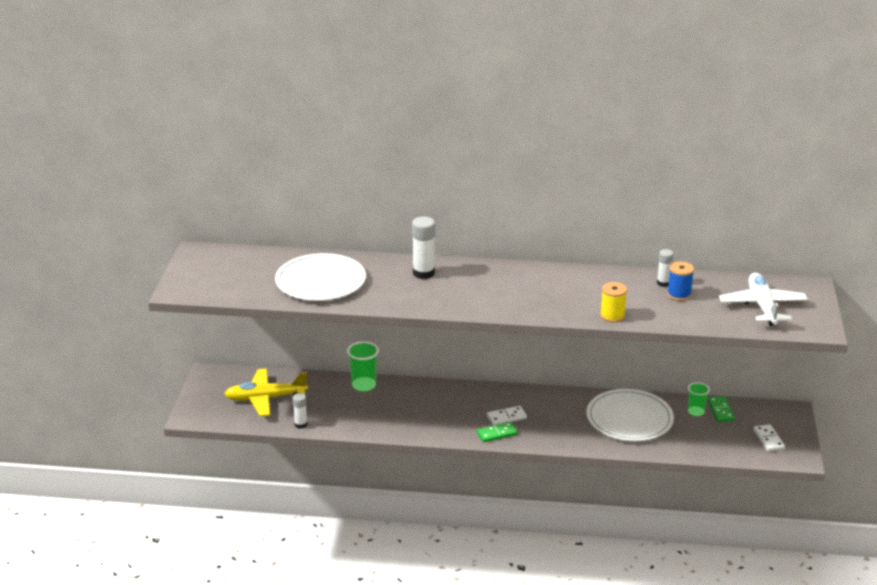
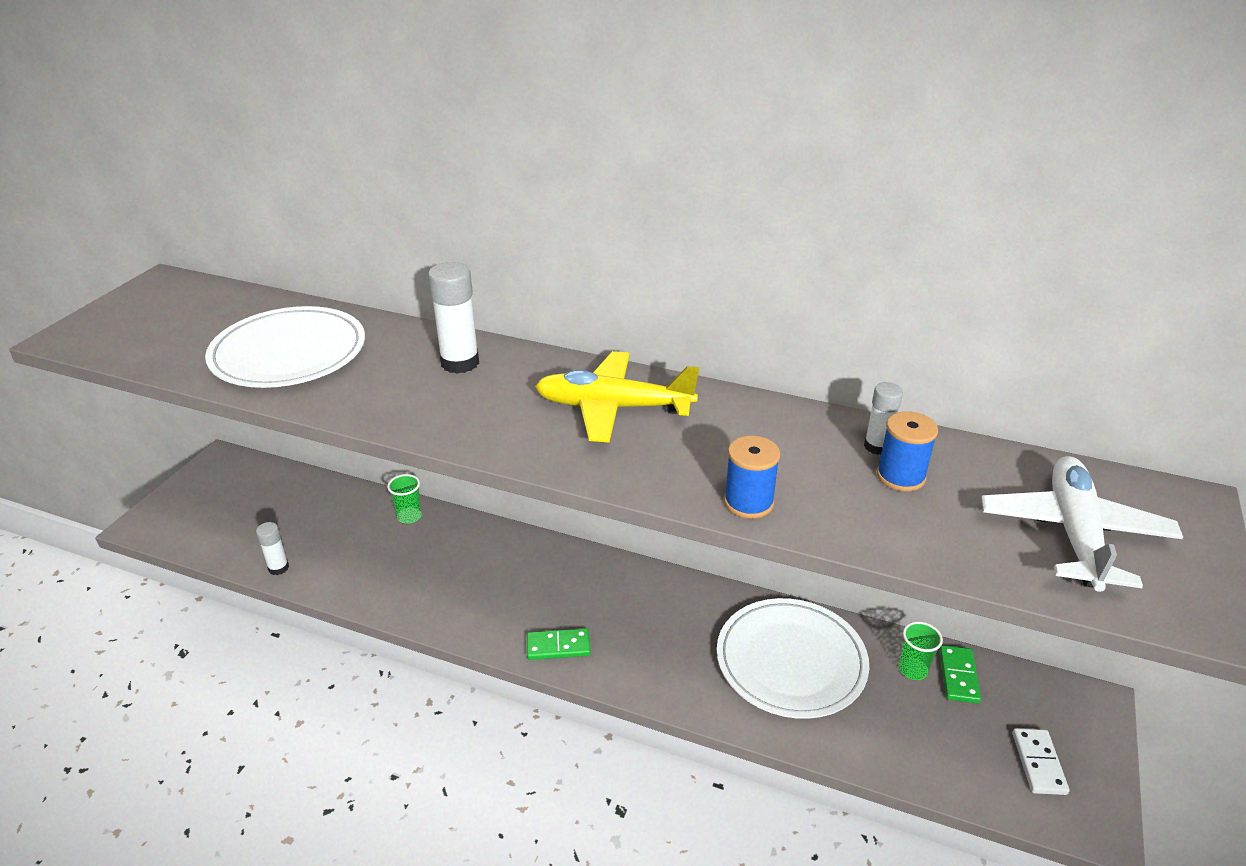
camera: 15 degrees right, 5 degrees up
yellow plane [224,369,308,416] -> yellow plane moved to [535,351,699,443]
green cup [347,341,379,392] -> green cup [387,474,421,524], size x0.66
white domino [487,406,527,425] -> none
yellow spool [600,282,627,322] -> blue spool [724,436,780,519]

